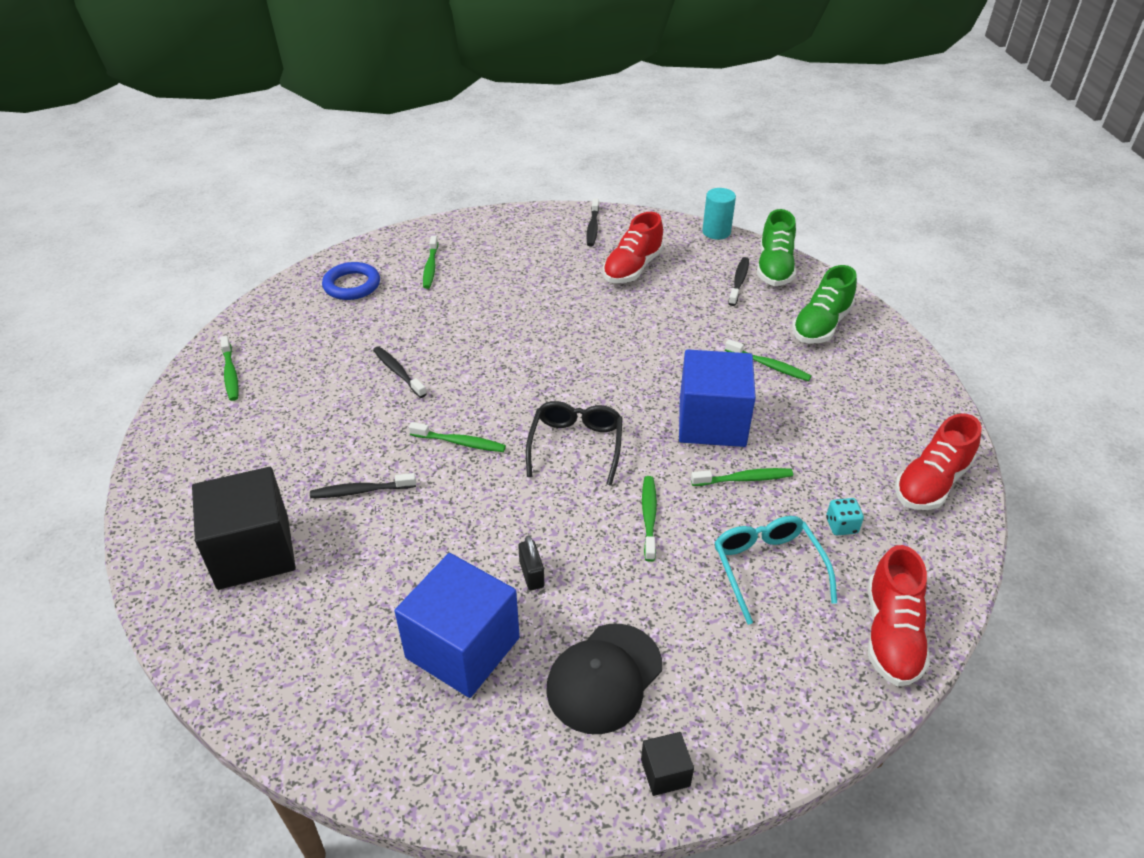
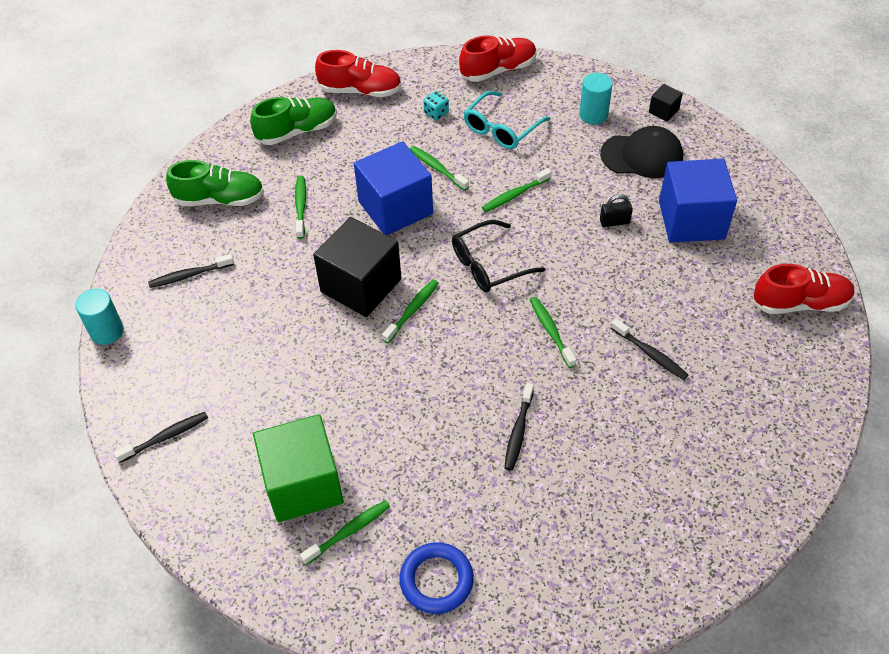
camera: 125 degrees left, 10 degrees up
black cube [192,467,296,590] -> black cube moved to [313,217,402,317]
green toothbrush [220,336,239,401] -> green toothbrush moved to [382,279,439,343]
black padlock [518,535,544,590] -> black padlock turned 45 degrees clockwise [600,194,633,227]
red shoe [603,212,664,283] -> red shoe moved to [753,264,855,314]
green shoe [757,209,796,286] -> green shoe moved to [250,97,337,145]
none -> green cube [253,414,344,522]
none -> turquoise cylinder [579,73,613,125]

